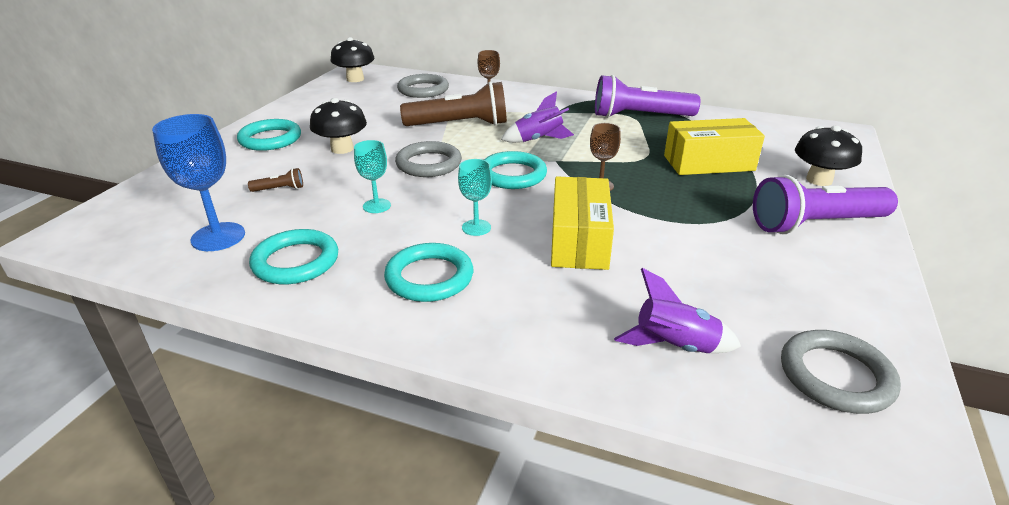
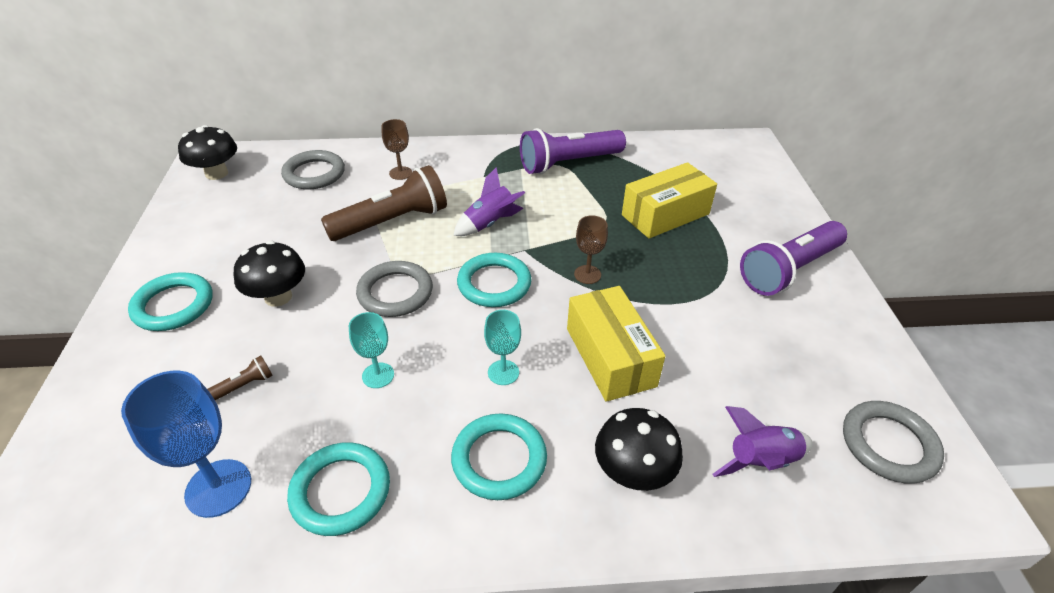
camera: 25 degrees left, 10 degrees up
black mushroom [795,125,862,186] -> black mushroom moved to [595,408,683,491]

